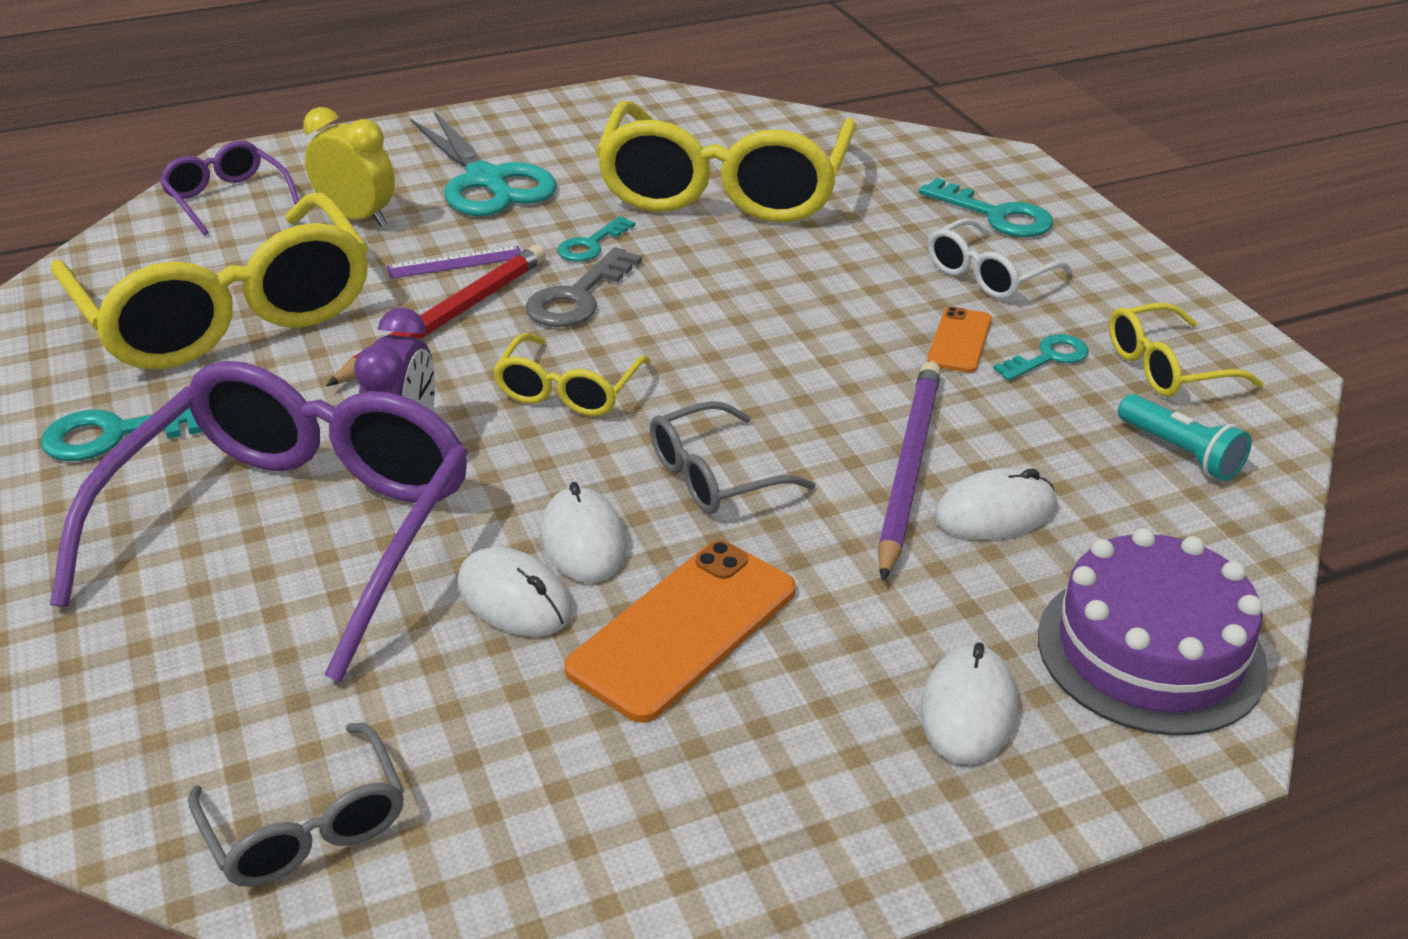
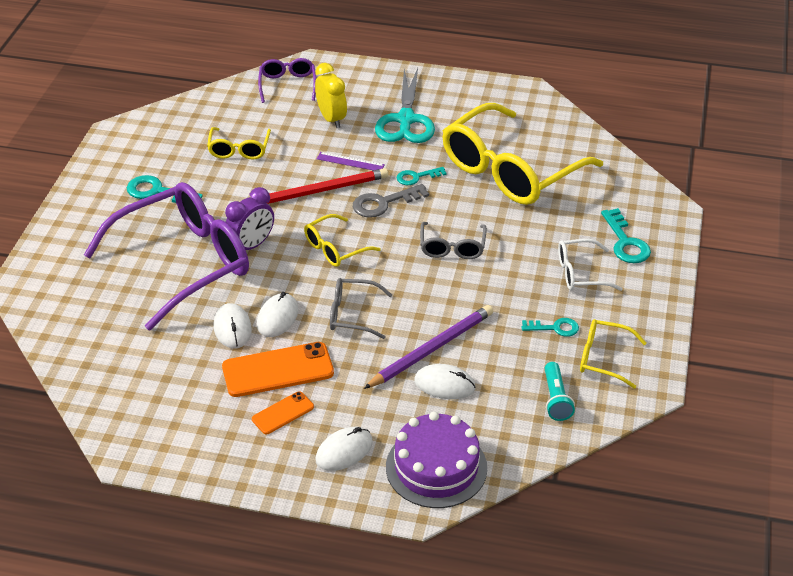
camera: 35 degrees right, 5 degrees up
yellow glasses [50,193,368,369] -> yellow glasses [207,127,271,160], size x0.46
grey glasses [188,723,404,887] -> grey glasses moved to [420,222,487,259]
orange phone [927,307,992,373] -> orange phone moved to [252,391,314,434]

